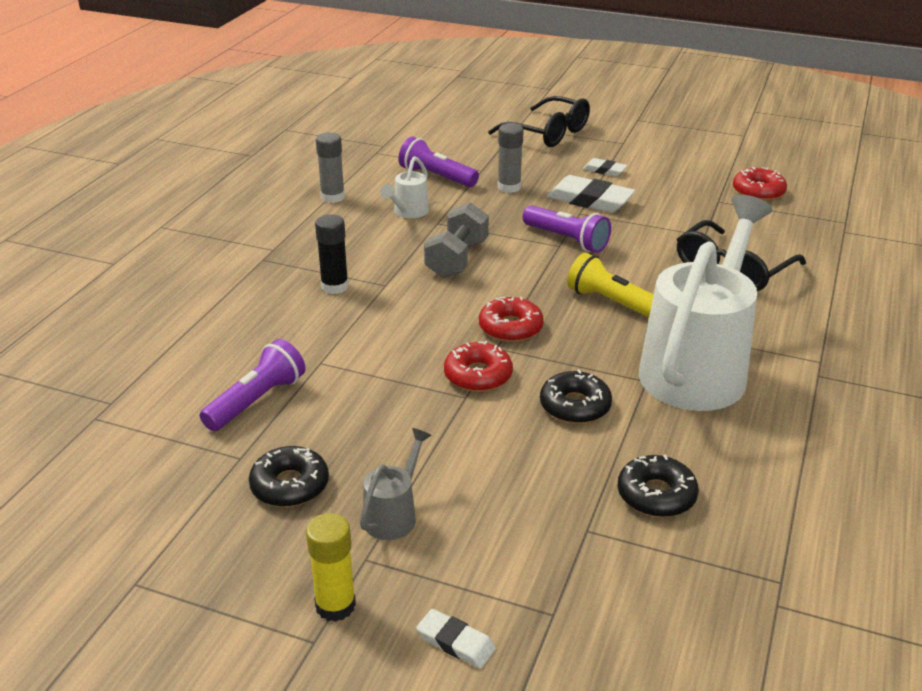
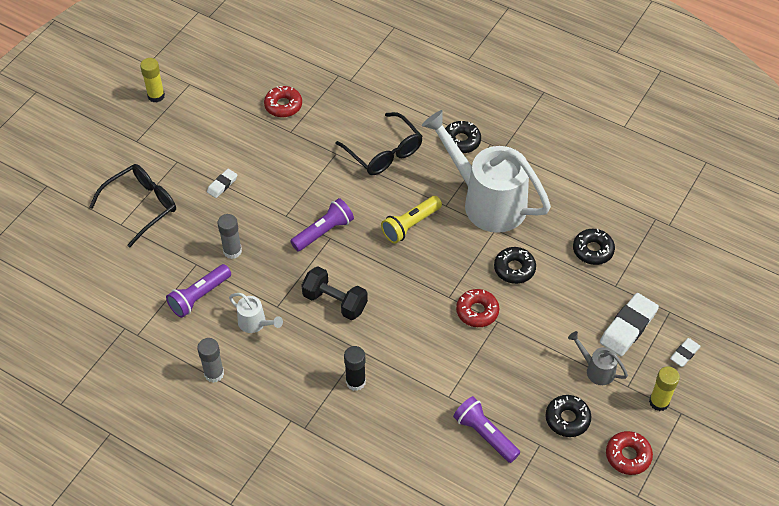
camera: 80 degrees left, 20 degrees up
grey dumbbell [424,202,489,278] -> black dumbbell [301,266,368,320]
red donut [479,297,544,342] -> red donut moved to [606,431,653,475]
white eraser [546,175,635,213] -> white eraser moved to [600,293,659,356]
none -> yellow glue stick [140,58,165,102]
none -> black donut [445,121,481,153]

